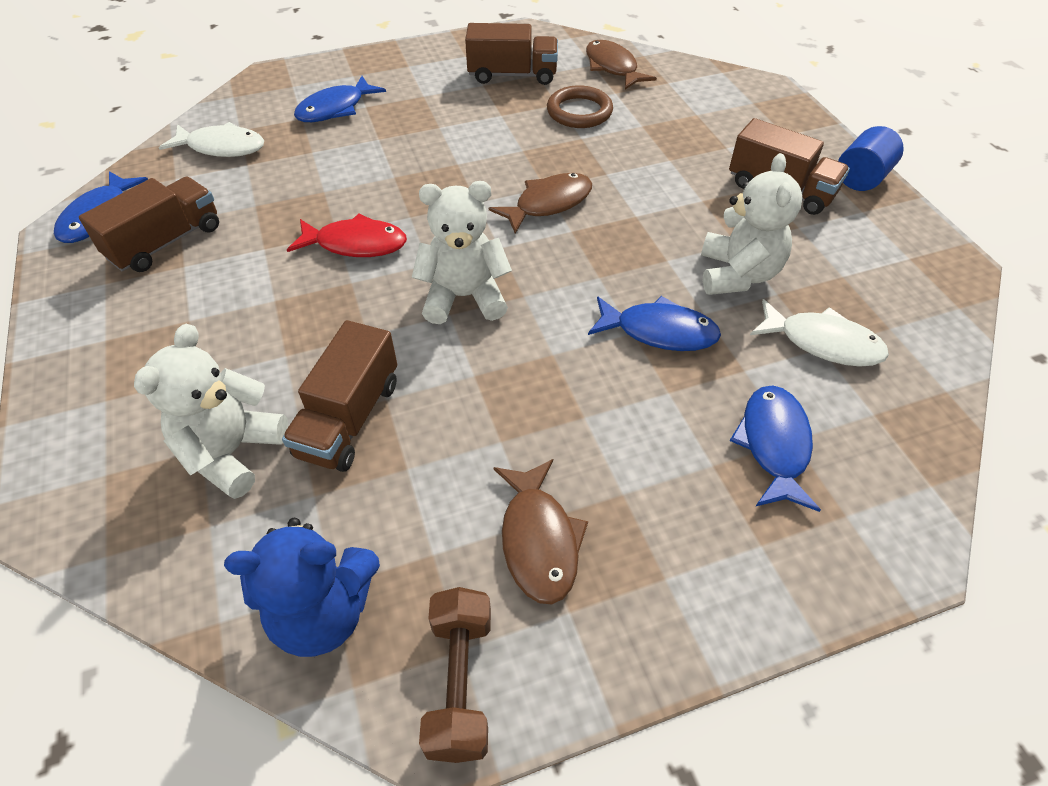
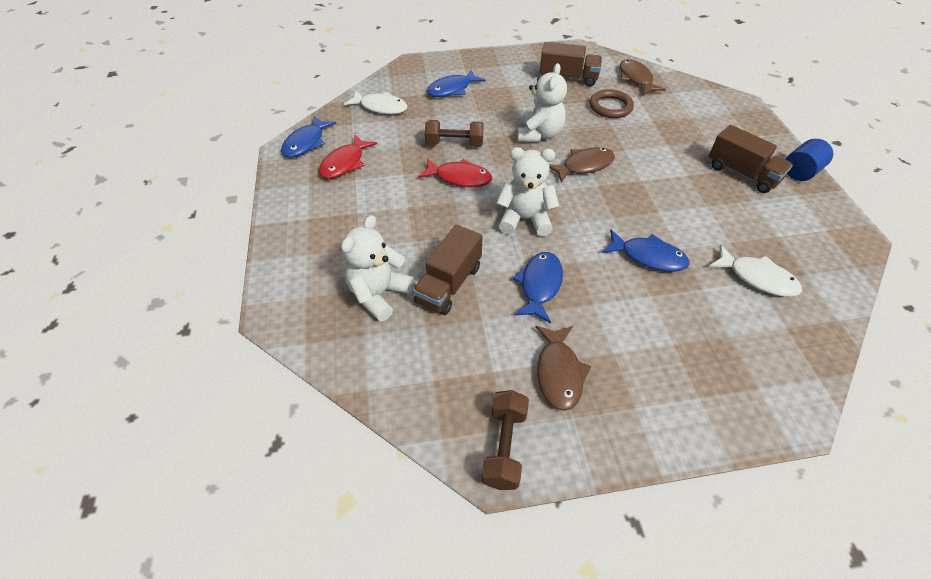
camera: 10 degrees right, 0 degrees up
brown truck [79,177,219,272] -> red fish [319,134,377,179]
blue teddy bear [224,518,380,657] -> none
white teddy bear [701,153,802,295] -> white teddy bear moved to [517,63,567,142]
blue fish [730,385,821,512] -> blue fish moved to [513,252,563,323]
none -> brown dumbbell [425,120,484,147]

